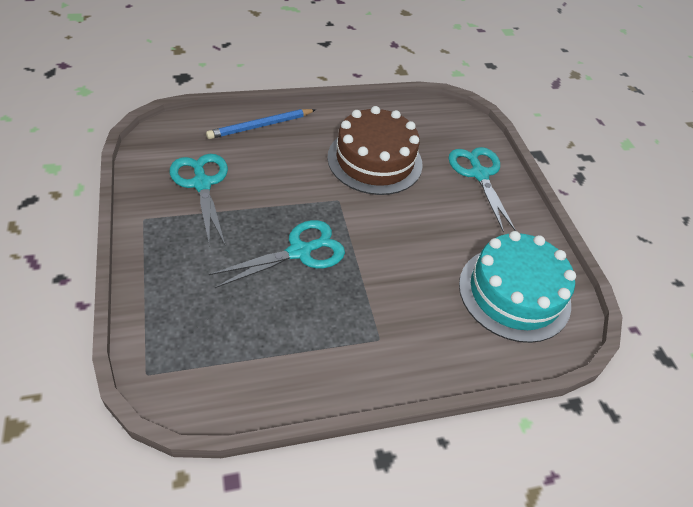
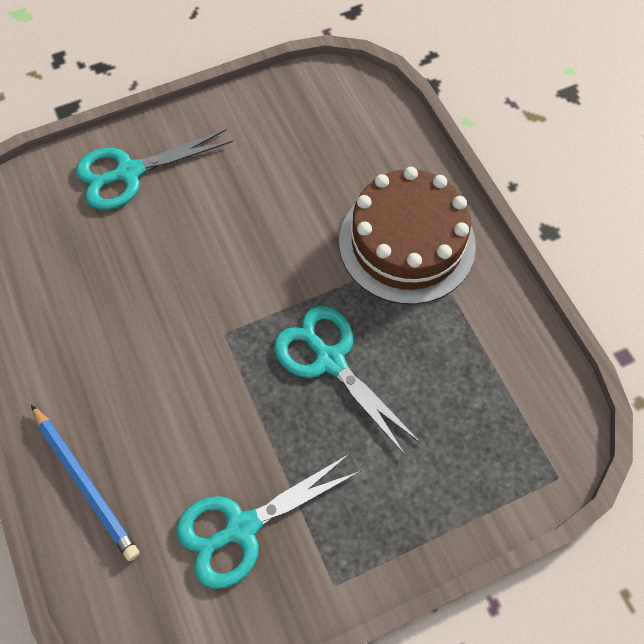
camera: 95 degrees left, 15 degrees up
brown cake [327,106,423,195] -> brown cake moved to [339,167,476,304]
turquoise cake [459,231,576,343] -> none

